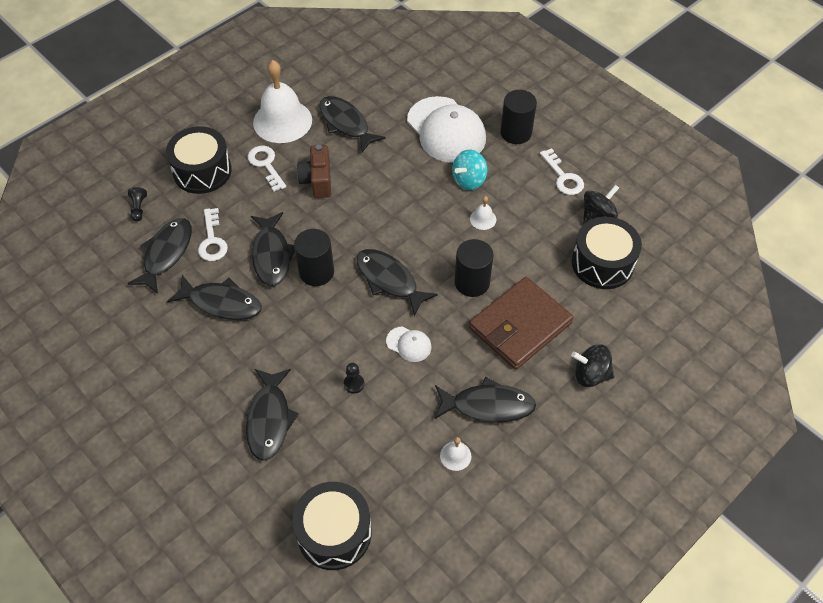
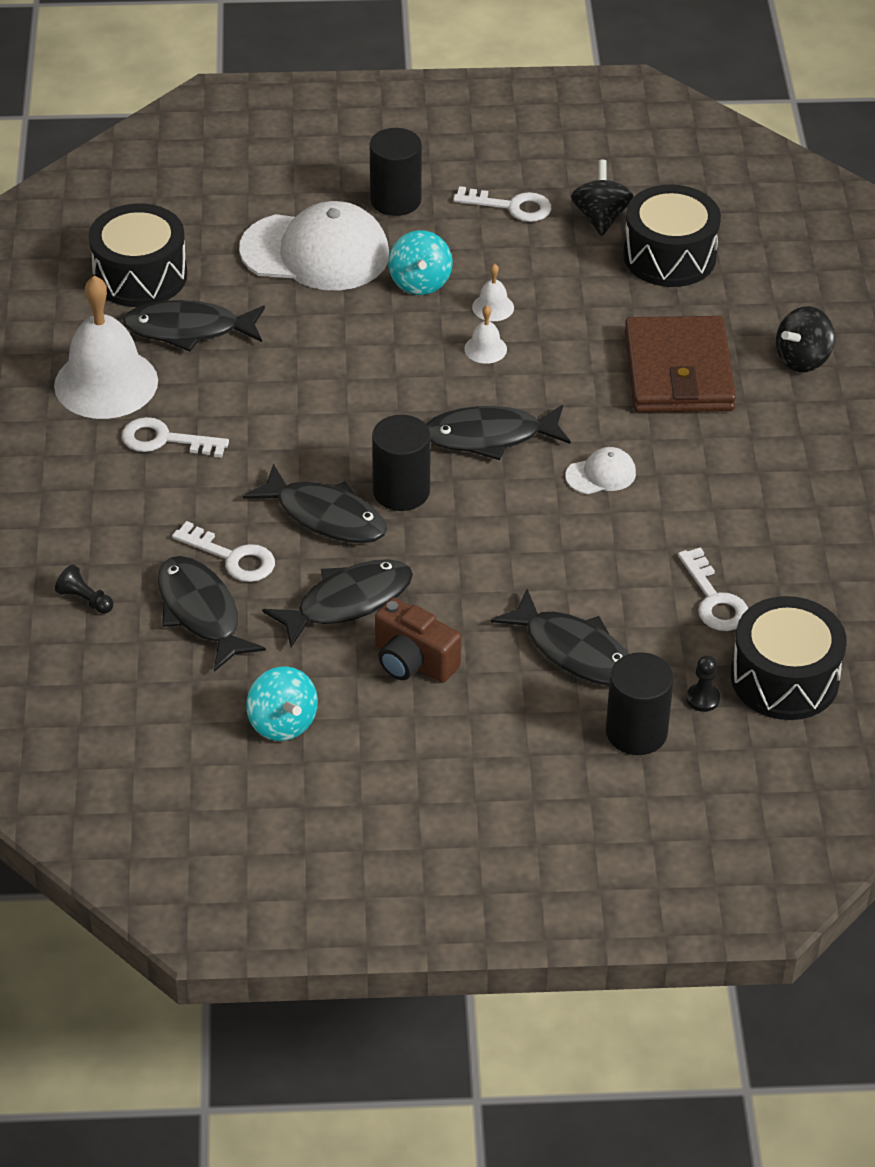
camera: 50 degrees left, 10 degrees down
black drum [166,126,232,194] -> black drum moved to [88,204,187,307]
brown camera [297,145,331,198] -> brown camera moved to [375,597,461,683]
black pawn [344,363,365,394] -> black pawn moved to [686,655,720,712]
black fish [434,377,536,422] -> none
white bell [440,437,471,471] -> white bell moved to [464,306,507,364]
black cylinder [454,239,493,297] -> black cylinder moved to [606,652,674,755]
none -> turquoise spinning top [246,667,318,741]
none -> white key [678,547,748,631]

